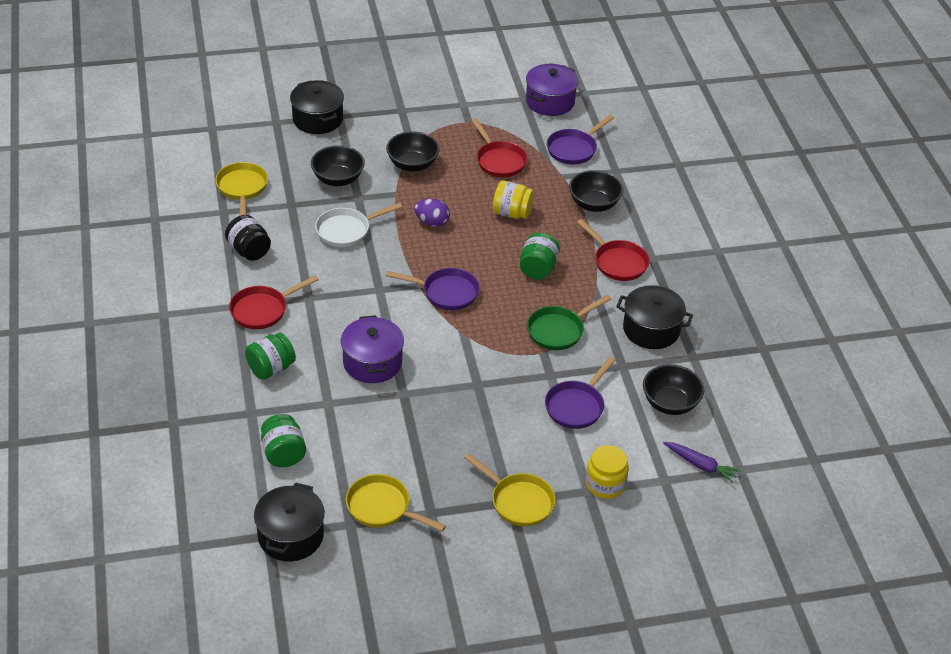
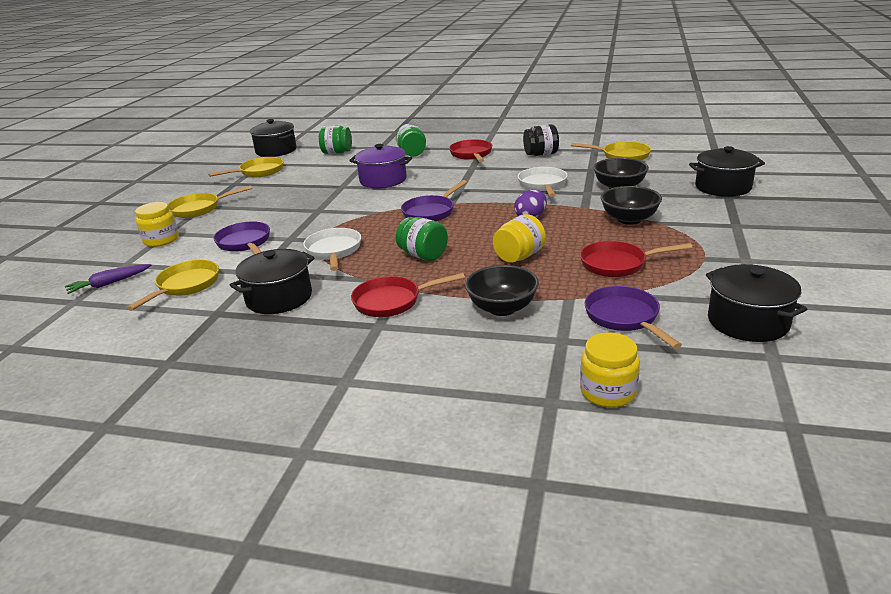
camera: 120 degrees right, 15 degrees down
purple pot [526,64,578,116] -> black pot [706,264,807,342]
green pan [527,295,611,350] -> white pan [303,228,361,271]
black bowl [643,364,704,415] -> yellow pan [127,260,219,311]
none -> yellow jar [580,332,640,408]

